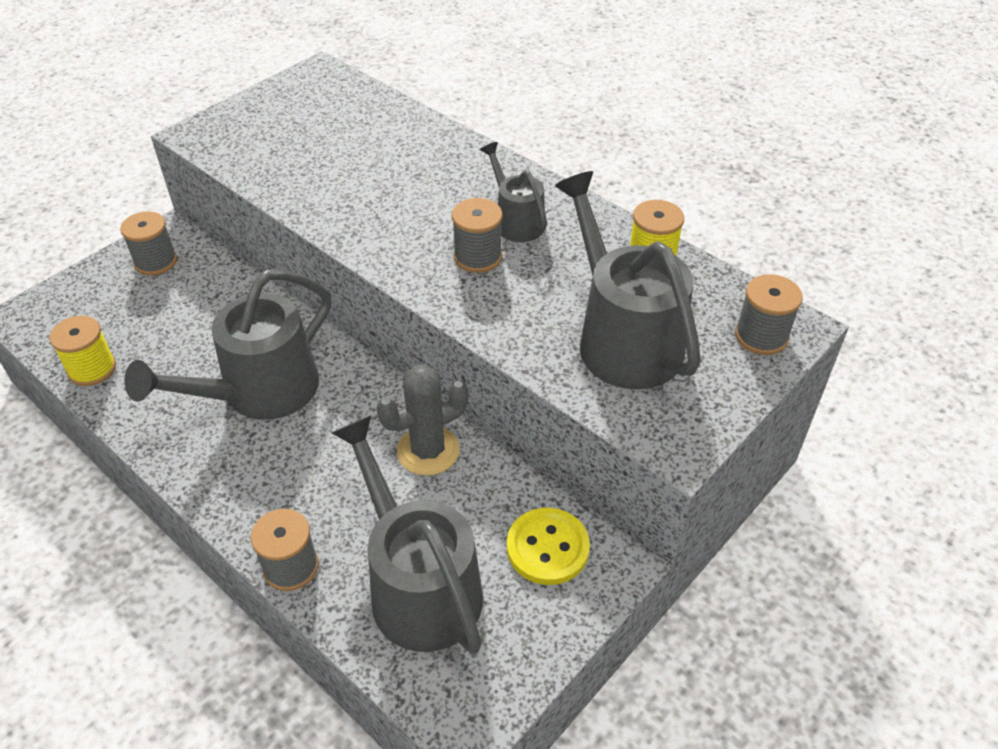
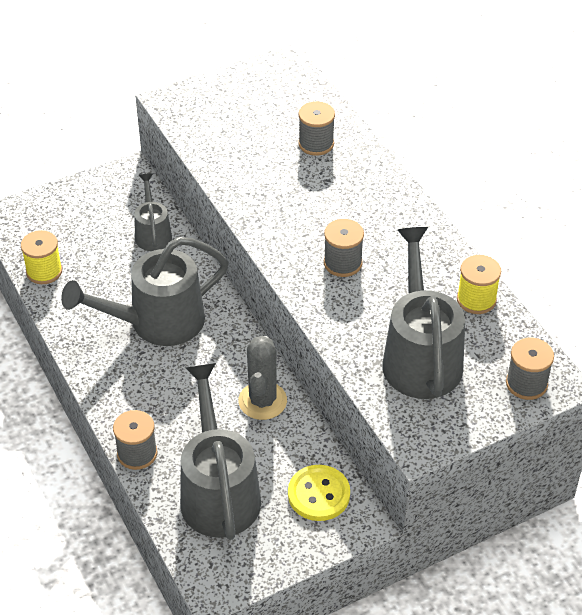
camera: 20 degrees right, 0 degrees up
grey spool [120,211,177,275] -> grey spool moved to [298,101,335,156]
grey cactus [376,365,469,476] -> grey cactus turned 75 degrees counterclockwise [238,336,287,420]
grey watering can [480,142,547,242] -> grey watering can moved to [134,173,172,251]

